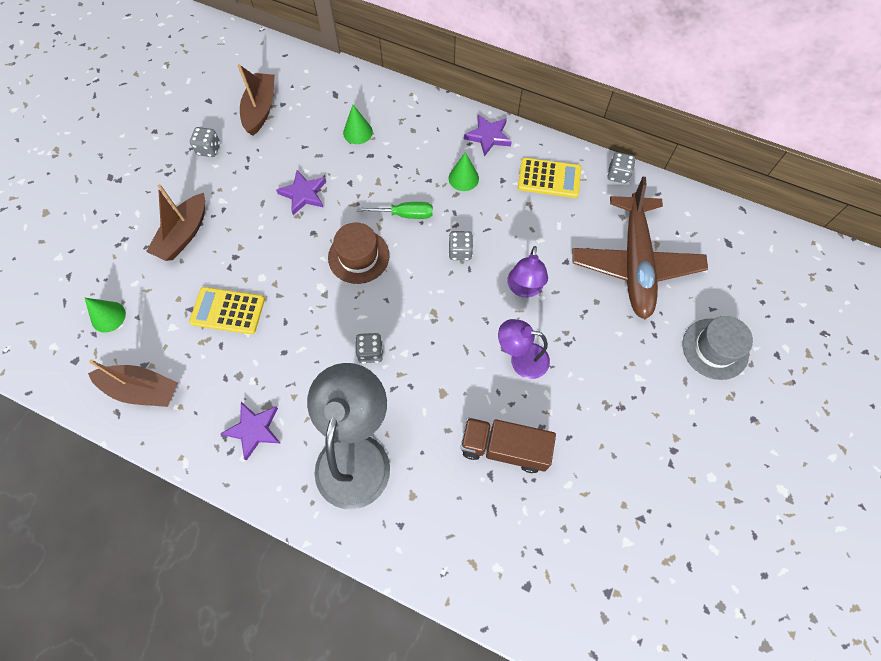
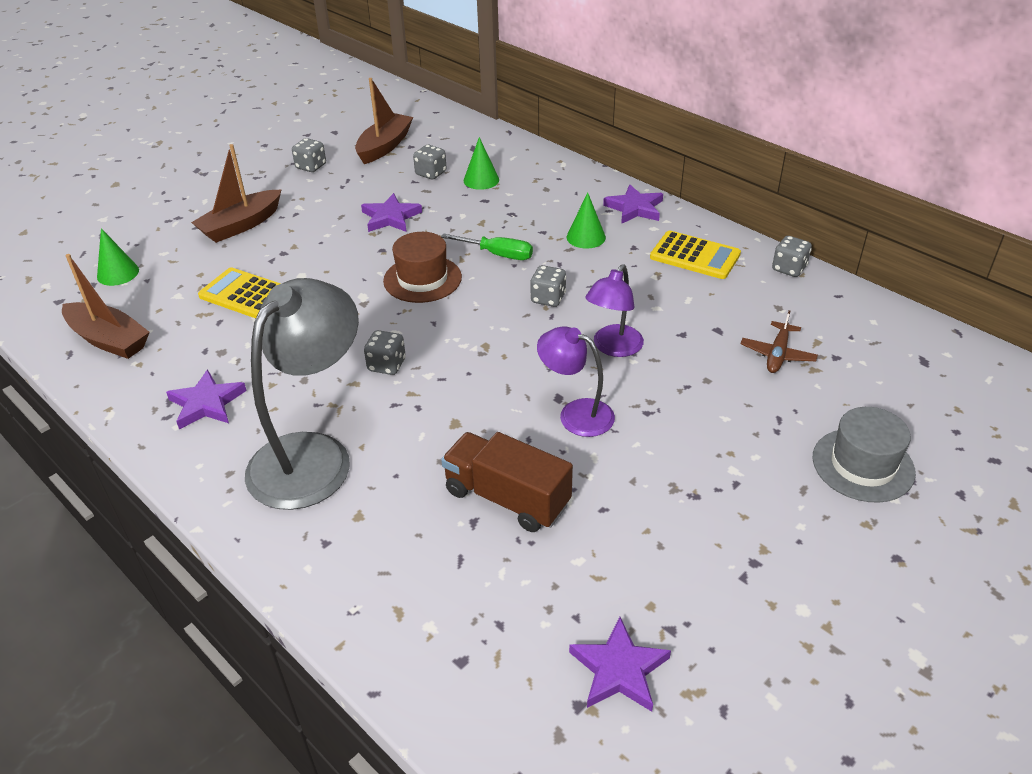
camera: 20 degrees right, 25 degrees down
brown plane [572,177,708,319] -> brown plane [740,310,818,373], size x0.41
none -> grey dice [413,145,447,179]
none -> purple star [569,617,671,712]

